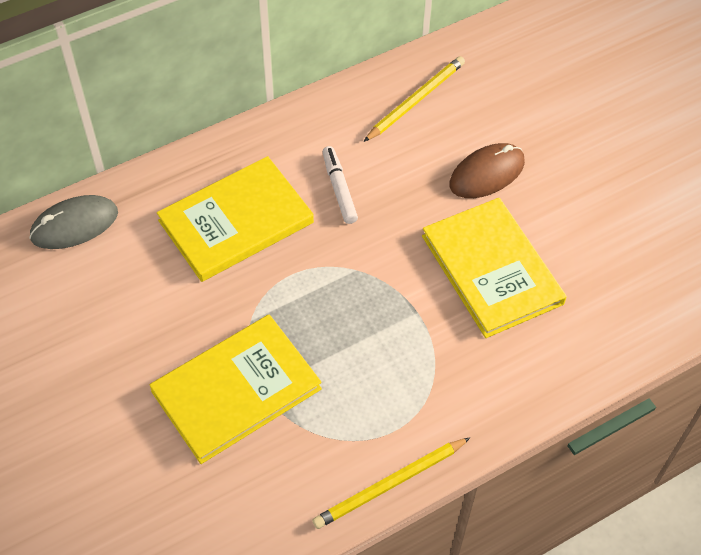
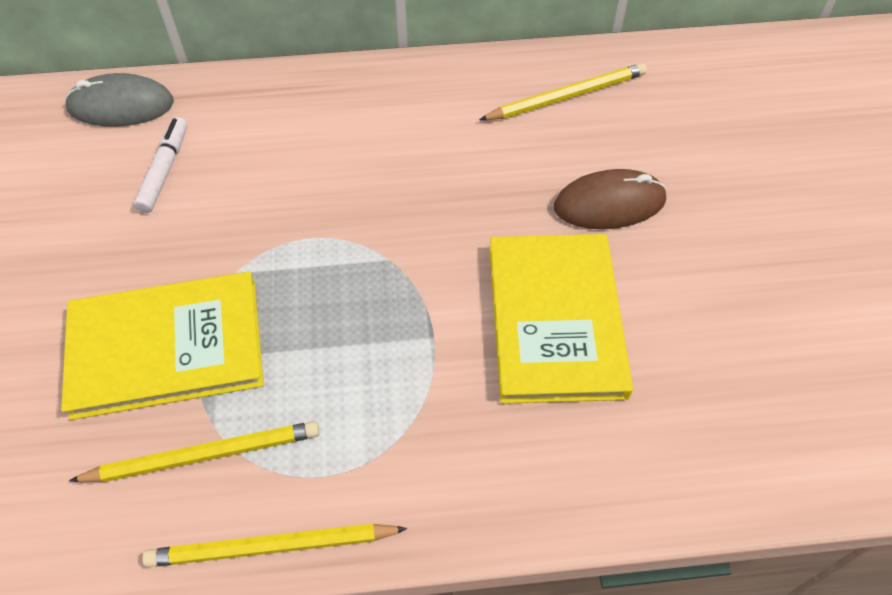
camera: 25 degrees right, 0 degrees up
yellow book [157,156,314,282] -> none
white marker [323,146,358,224] -> white marker moved to [134,117,187,213]
none -> yellow pencil [69,421,319,482]

